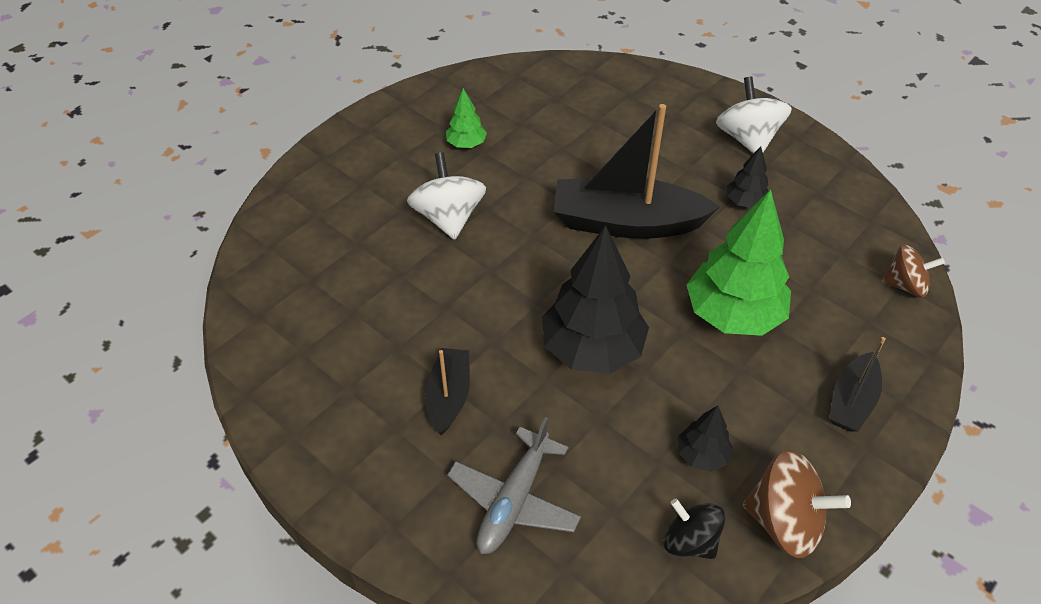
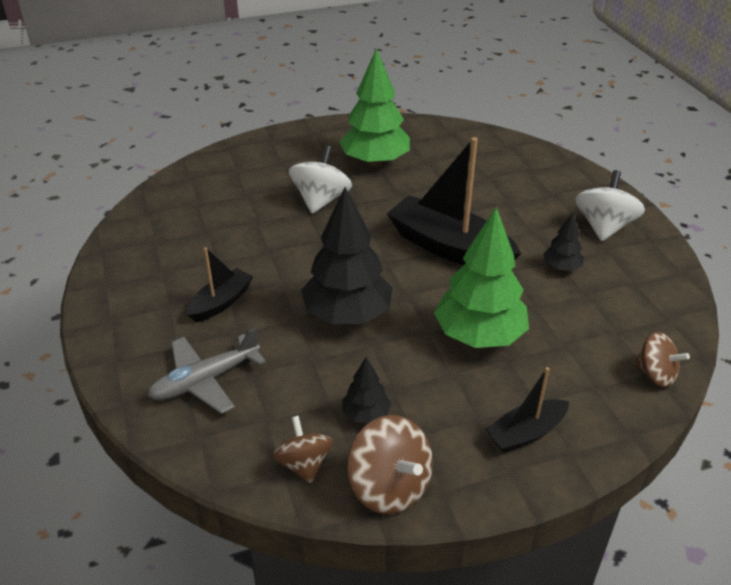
camera: 30 degrees right, 10 degrees down
green tree [446,88,487,148] -> green tree [339,48,410,167], size x2.10
black spinning top [664,499,725,559] -> brown spinning top [272,416,333,483]

